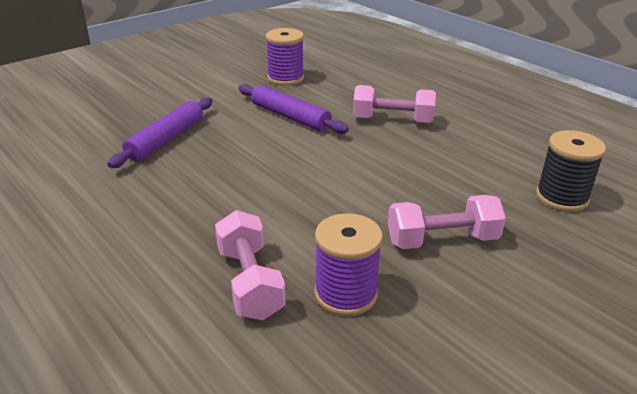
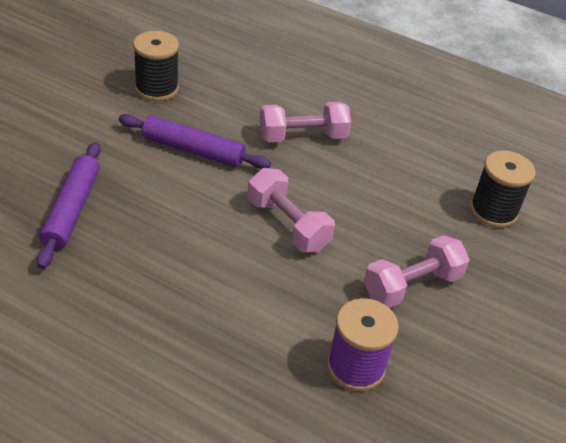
camera: 25 degrees left, 10 degrees up
pink dumbbell [215,210,286,320] -> pink dumbbell moved to [248,168,335,252]
purple spool [266,28,304,85] -> black spool [133,31,179,101]

